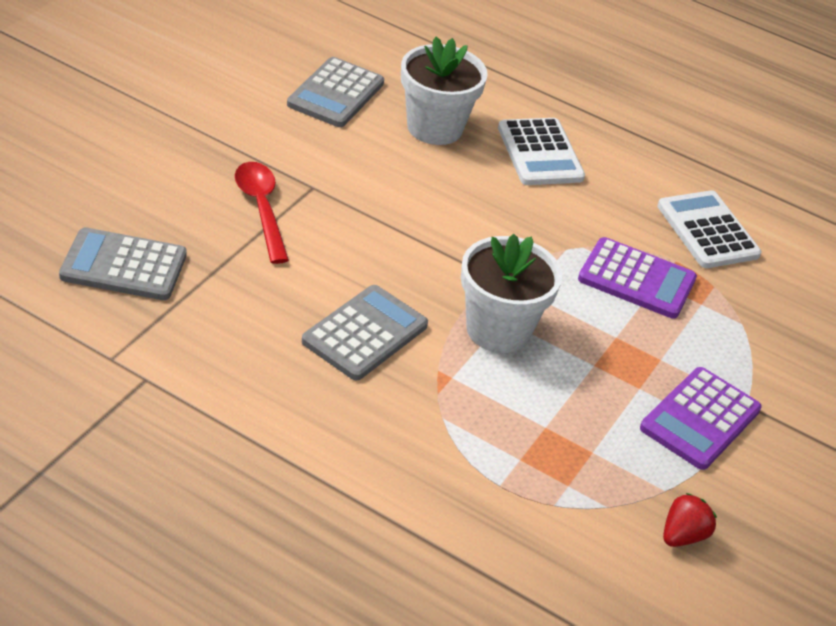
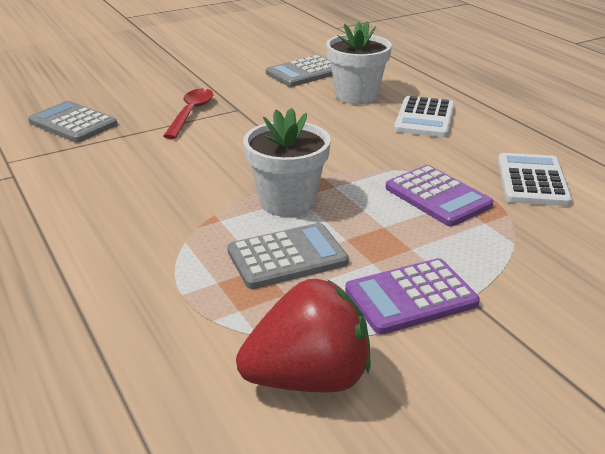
camera: 35 degrees right, 10 degrees down
grey calculator [302,285,428,381] -> grey calculator moved to [227,223,349,289]
red strawberry [663,493,717,547] -> red strawberry [236,279,371,392], size x2.14

